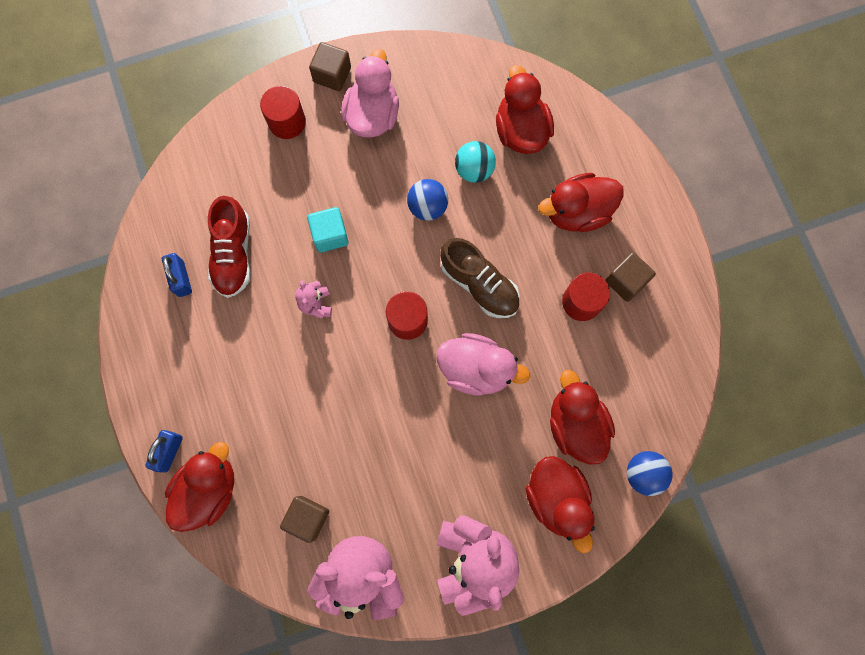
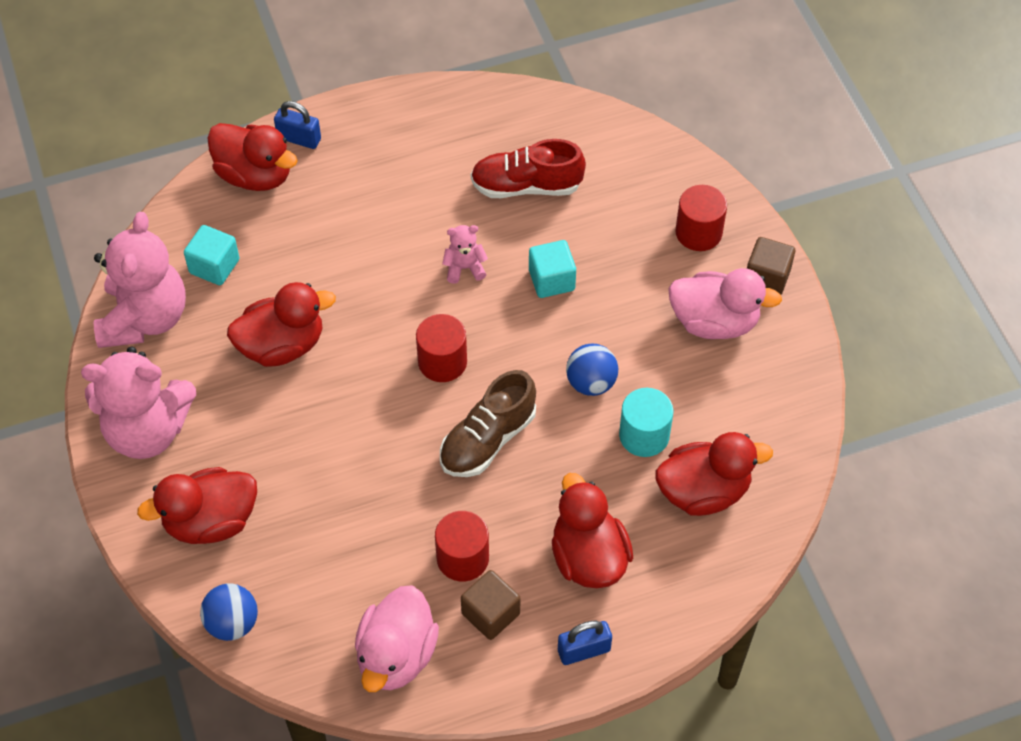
camera: 90 degrees right, 20 degrees down
blue padlock [162,253,192,297] -> blue padlock moved to [558,621,612,665]
brown cube [280,496,329,543] -> turquoise cube [184,225,240,285]
pink duck [437,333,530,396] -> pink duck moved to [355,585,439,692]
turquoise ball [455,141,496,183] -> turquoise cylinder [619,388,673,457]
red duck [550,370,615,465] -> red duck moved to [227,282,336,367]

